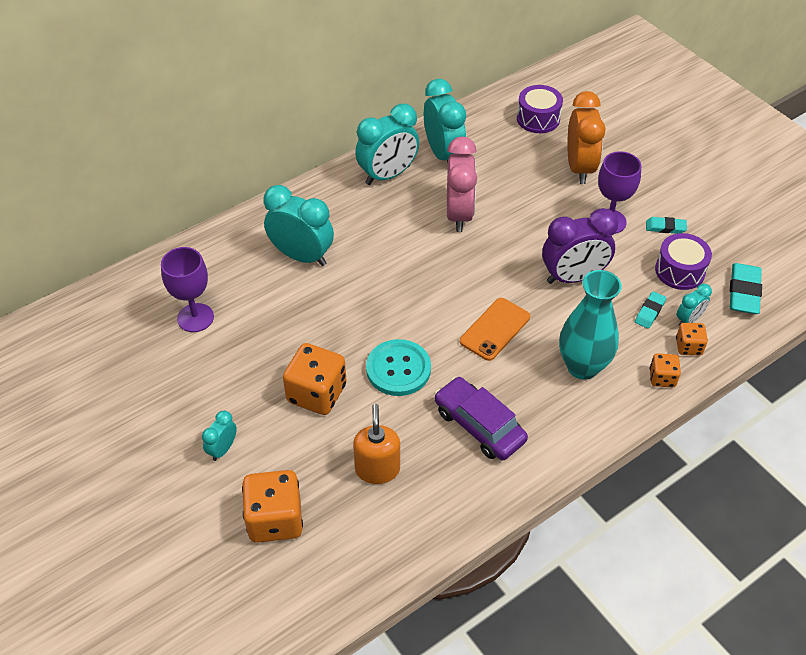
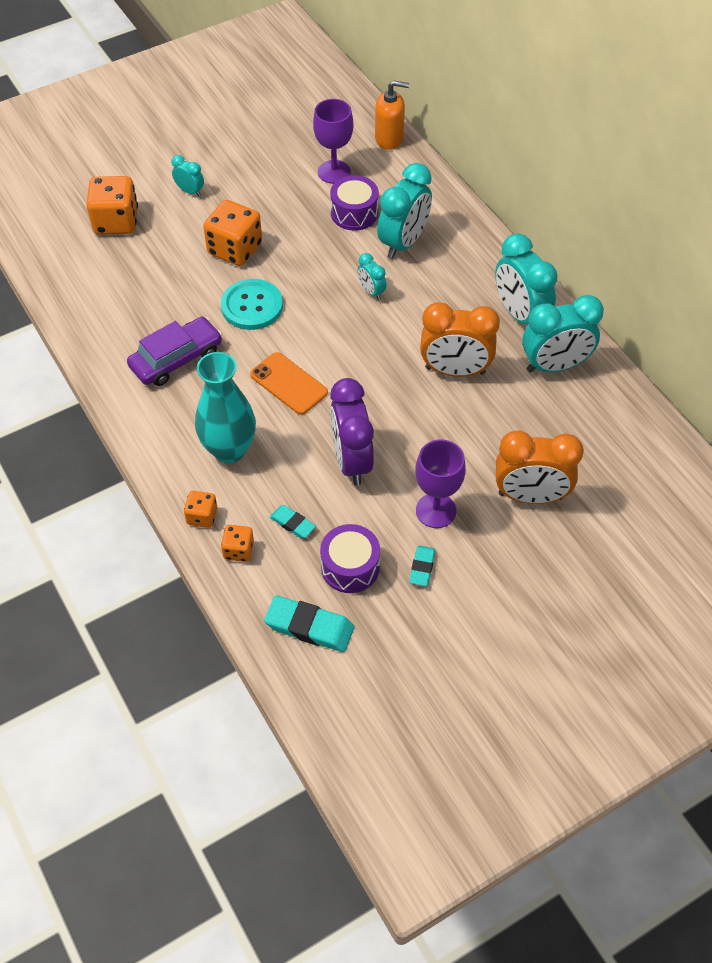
camera: 95 degrees right, 5 degrees up
orange soap dispenser [353,404,400,484] -> orange soap dispenser moved to [375,80,409,150]
pink clock [447,136,477,232] -> orange clock [420,302,500,377]
purple drum [517,85,563,133] -> purple drum moved to [330,175,379,230]
turquoise clock [677,284,712,326] -> turquoise clock moved to [357,253,386,300]

